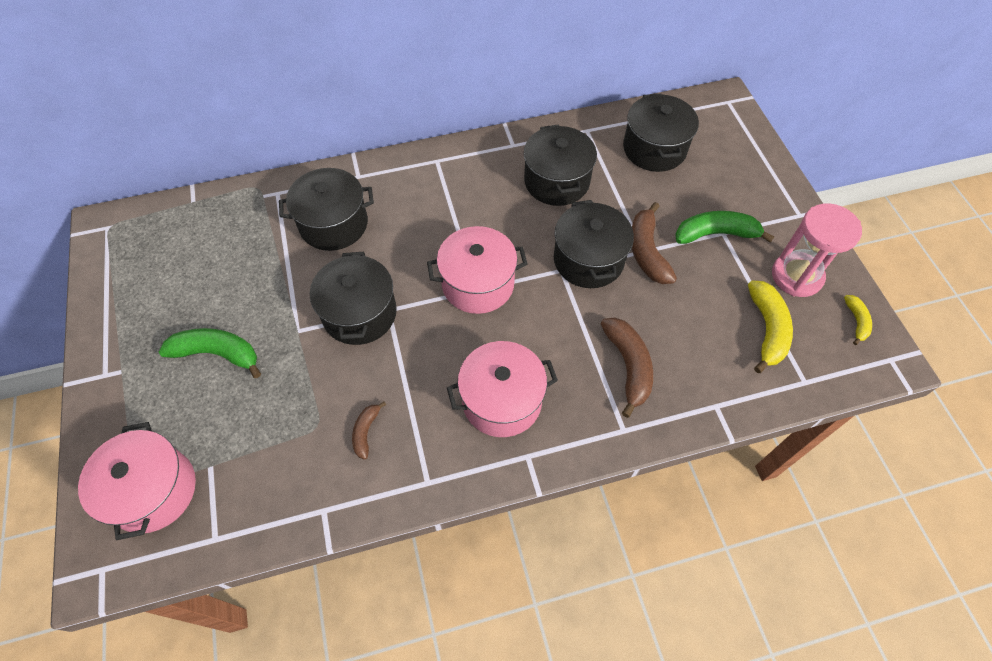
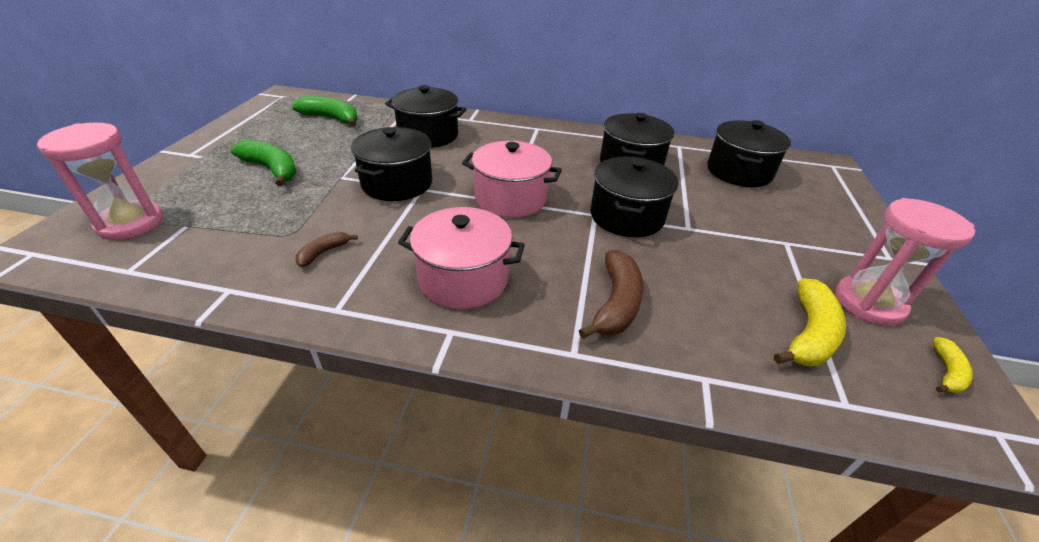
camera: 25 degrees right, 20 degrees down
pink pot [78,422,196,540] -> pink hourglass [37,123,163,240]
brown banana [632,202,677,284] -> none
green banana [675,211,774,244] -> green banana moved to [292,96,358,127]

